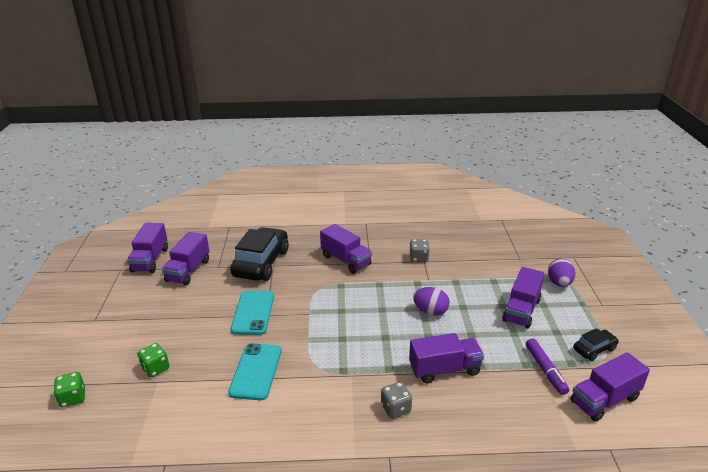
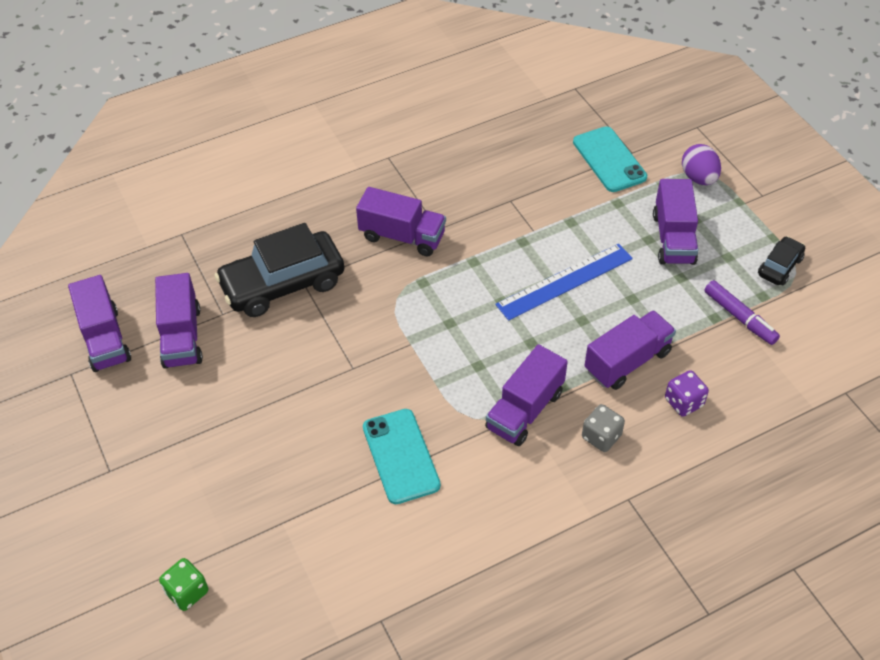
camera: 25 degrees left, 20 degrees up
green dice [137,343,169,377] -> none
black car [230,227,289,281] -> black car turned 105 degrees counterclockwise [214,223,344,317]
turquoise phone [231,291,274,335] -> turquoise phone moved to [573,126,647,192]
grey dice [409,239,429,262] -> none
purple egg [413,287,450,316] -> blue ruler [495,244,633,321]
purple truck [570,352,650,422] -> purple truck moved to [485,344,568,446]
none -> purple dice [665,370,709,417]

